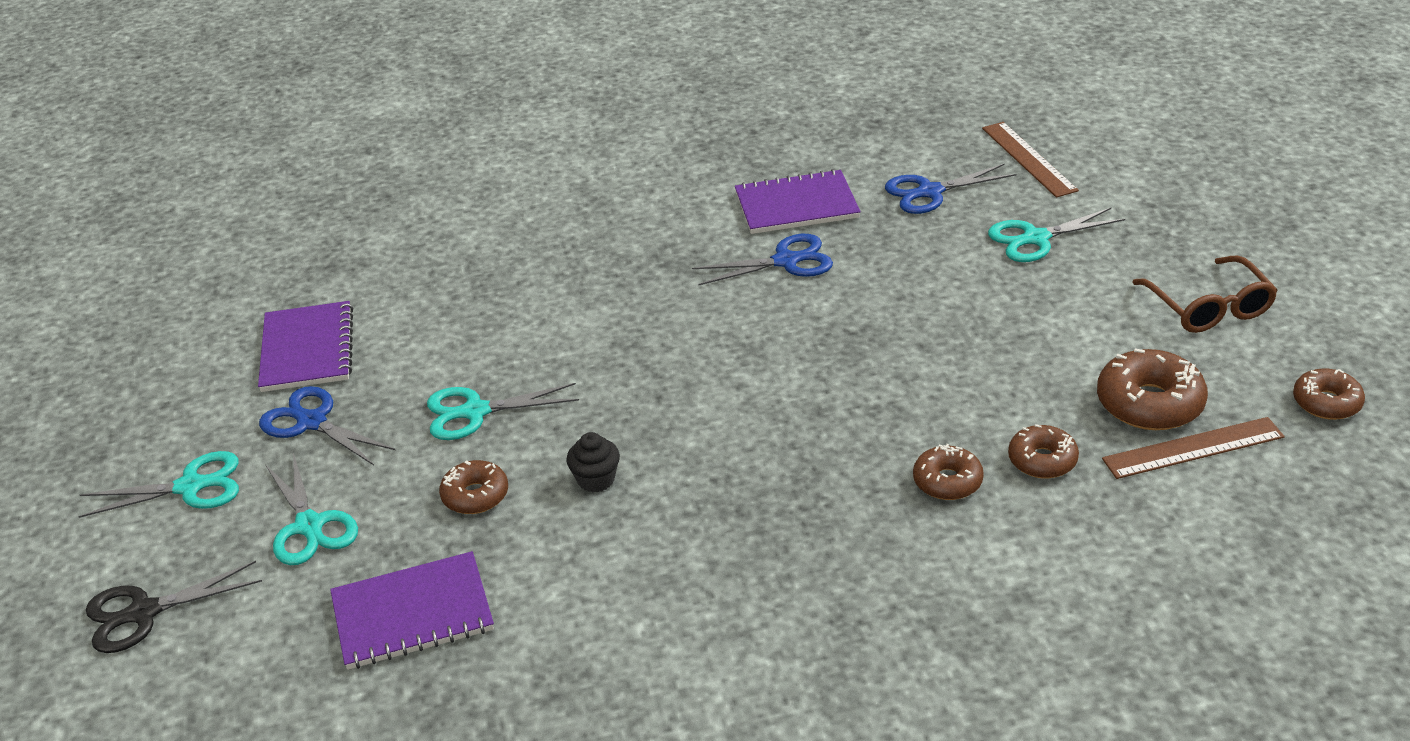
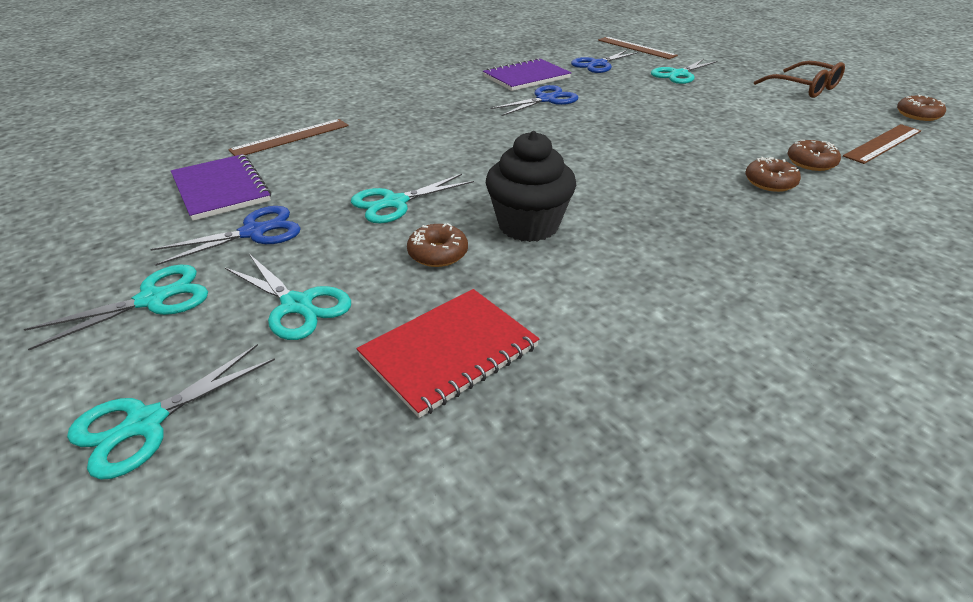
camera: 25 degrees left, 0 degrees up
black scissors [86,561,262,653] -> turquoise scissors [67,344,275,480]
blue scissors [259,386,395,465] -> blue scissors turned 135 degrees clockwise [150,206,301,266]
purple notebook [330,551,494,670] -> red notebook [357,289,539,418]
black cupcake [566,432,620,492] -> black cupcake [486,131,576,242], size x1.95
brown donut [1097,348,1208,430] -> none
none -> brown ruler [228,119,349,156]

